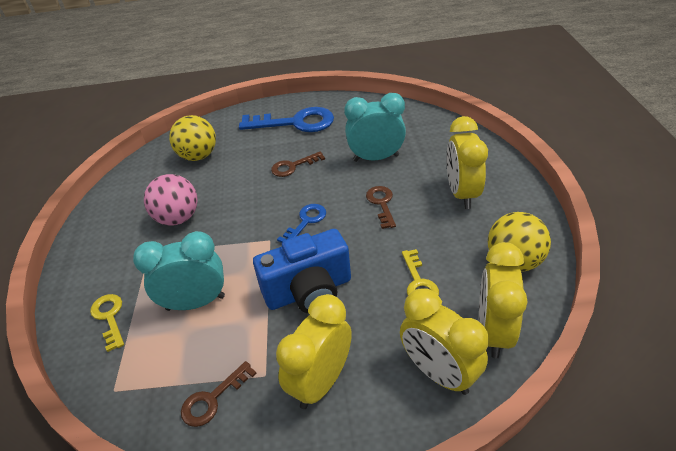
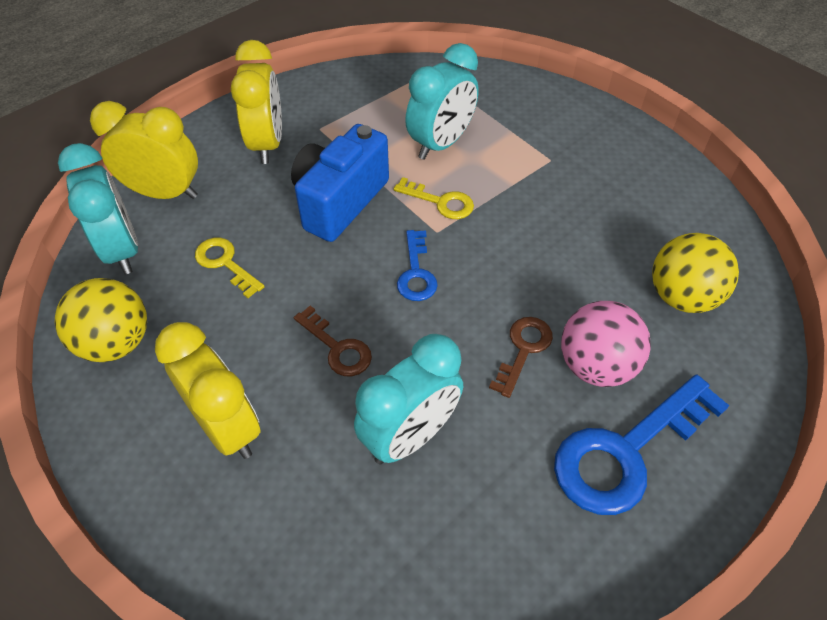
camera: 140 degrees right, 10 degrees up
yellow key [90,294,124,352] -> yellow key moved to [394,177,474,219]
pink ball [144,174,198,226] -> pink ball moved to [561,301,651,387]
brown key [181,361,257,427] -> none
yellow clock [479,242,527,359] -> turquoise clock [58,143,138,274]

